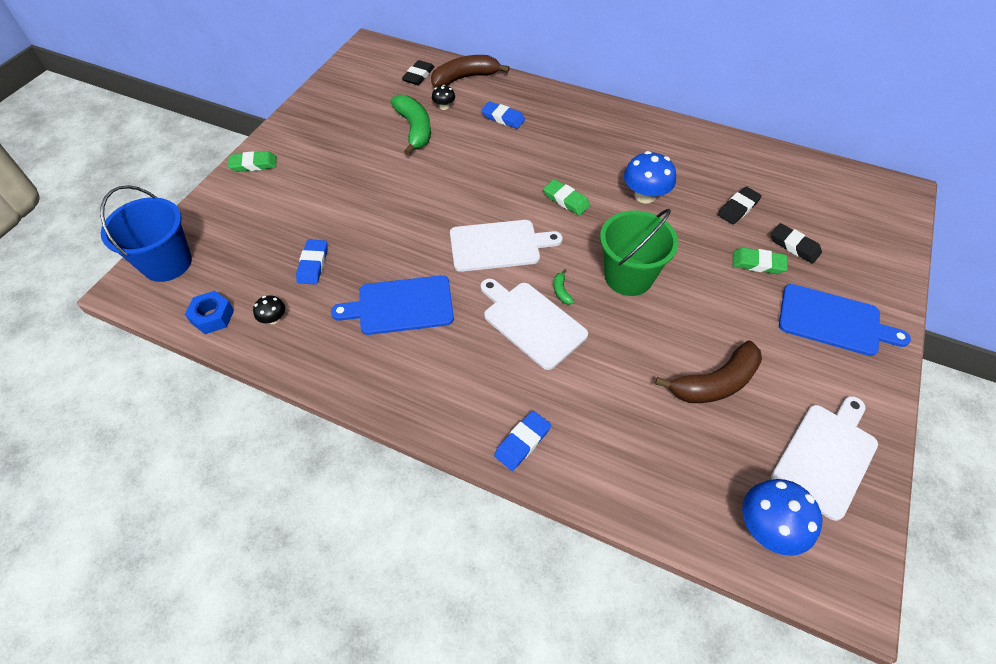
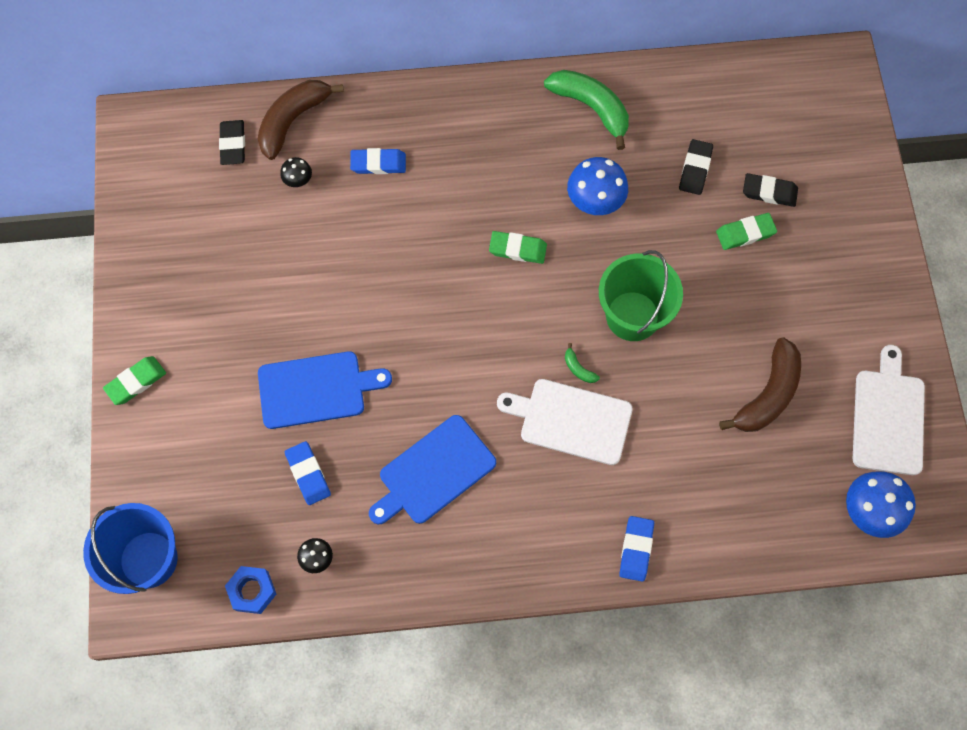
camera: 30 degrees left, 15 degrees up
green banana [390,95,431,155] -> green banana moved to [544,70,629,150]
white cutting board [450,220,563,272] -> none
blue cutting board [779,284,911,356] -> blue cutting board moved to [258,351,392,429]

